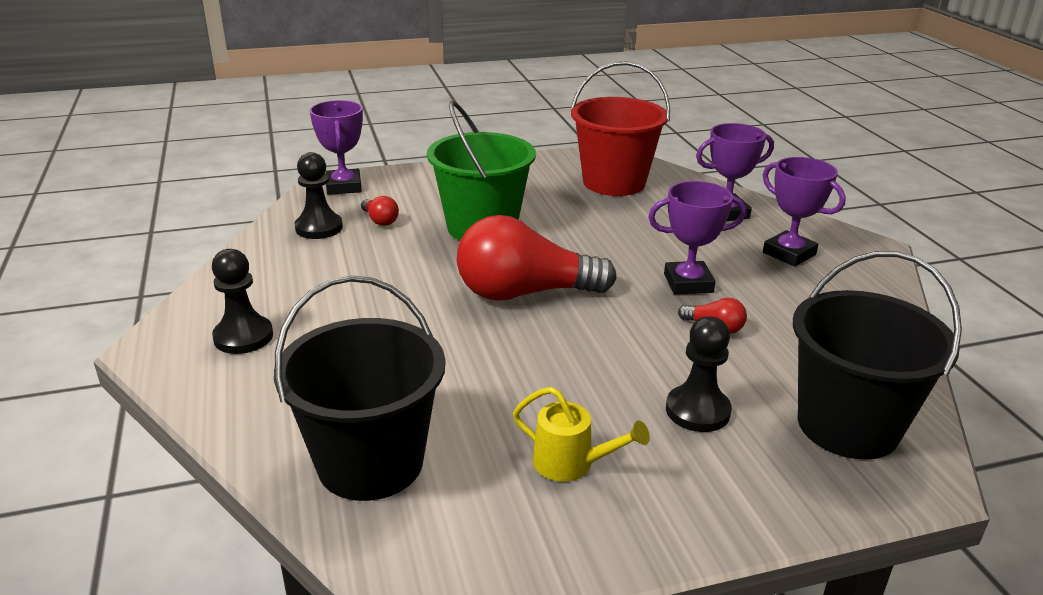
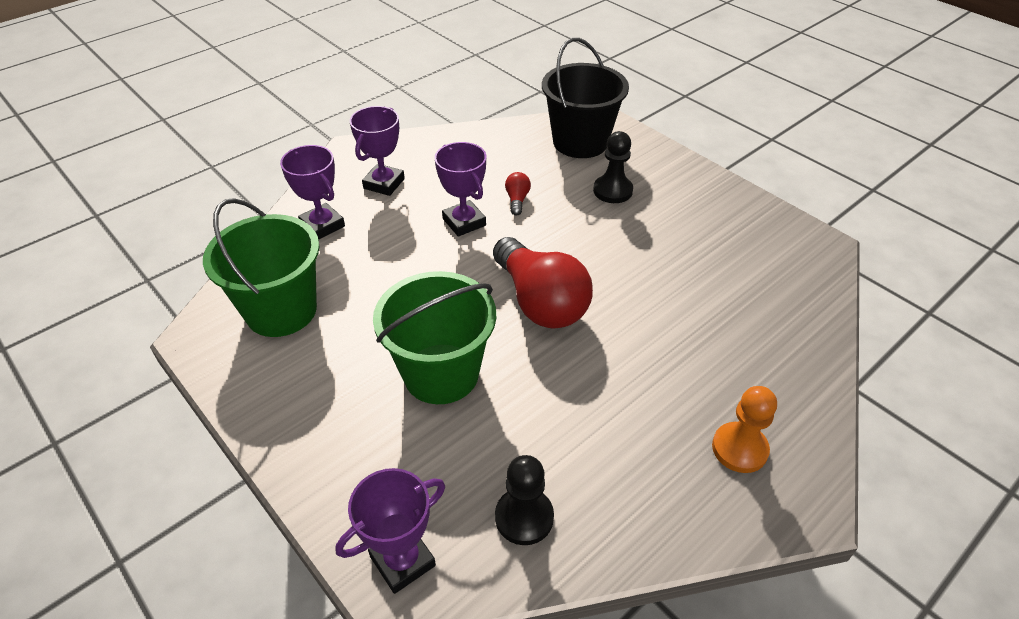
camera: 115 degrees left, 15 degrees up
black pawn [212,249,273,354] -> orange pawn [712,386,777,473]
black bucket [274,275,446,501] -> none
red light bulb [361,196,399,226] -> none
yellow watering can [513,387,650,482] -> none
red bucket [571,61,670,196] -> green bucket [203,198,319,337]

